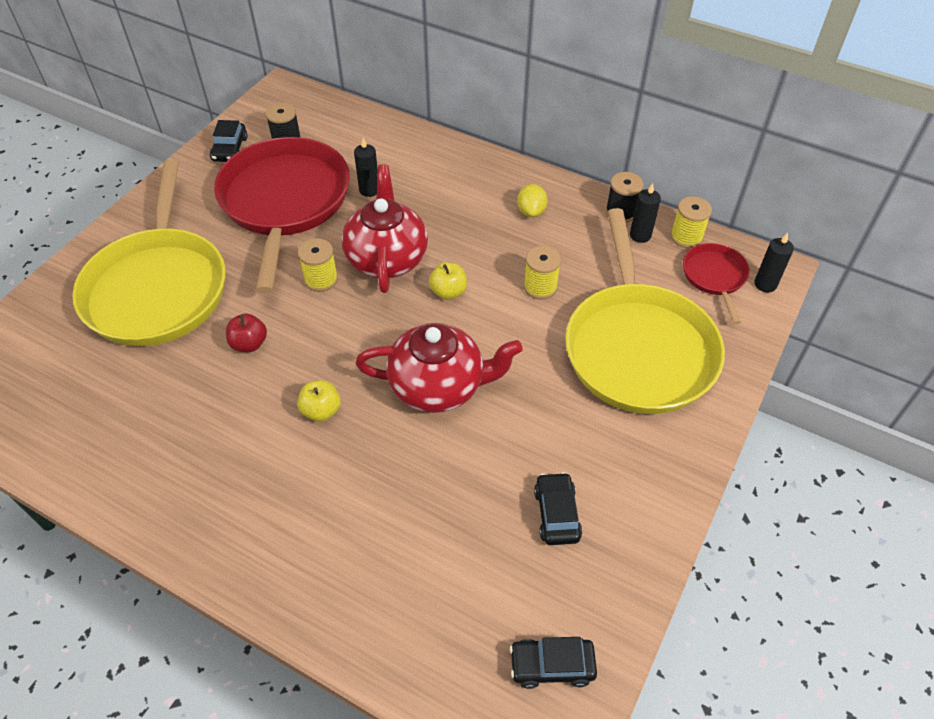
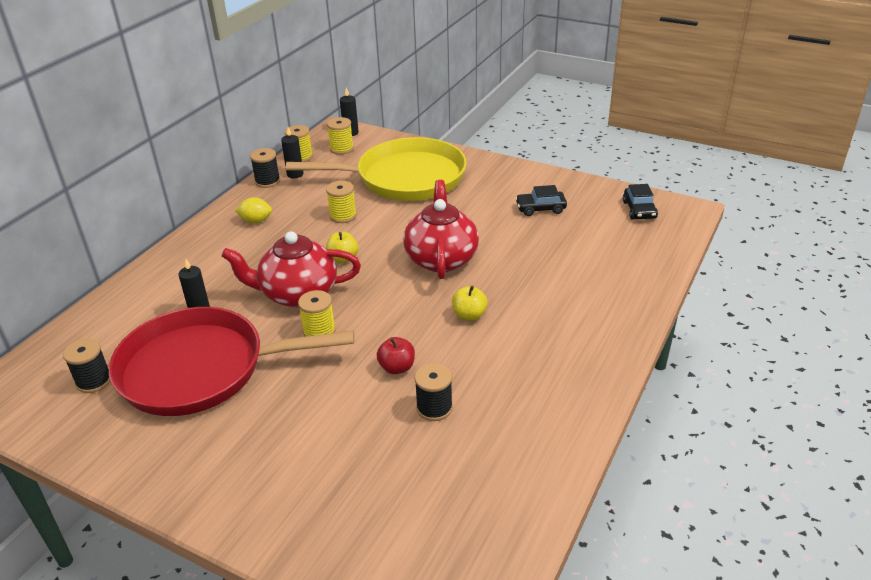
camera: 90 degrees left, 15 degrees down
yellow pan [72,160,226,346] -> none
black car [210,120,248,162] -> none
red pan [683,243,750,324] -> yellow spool [327,117,354,155]
none -> black spool [414,363,453,421]

